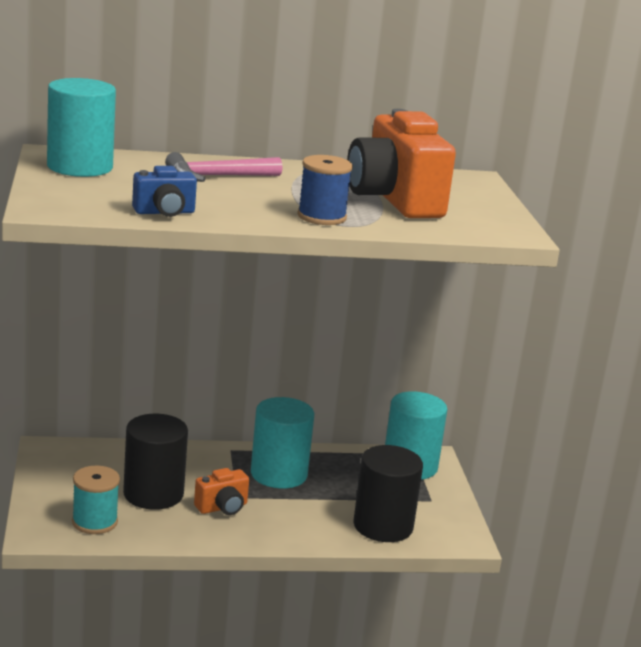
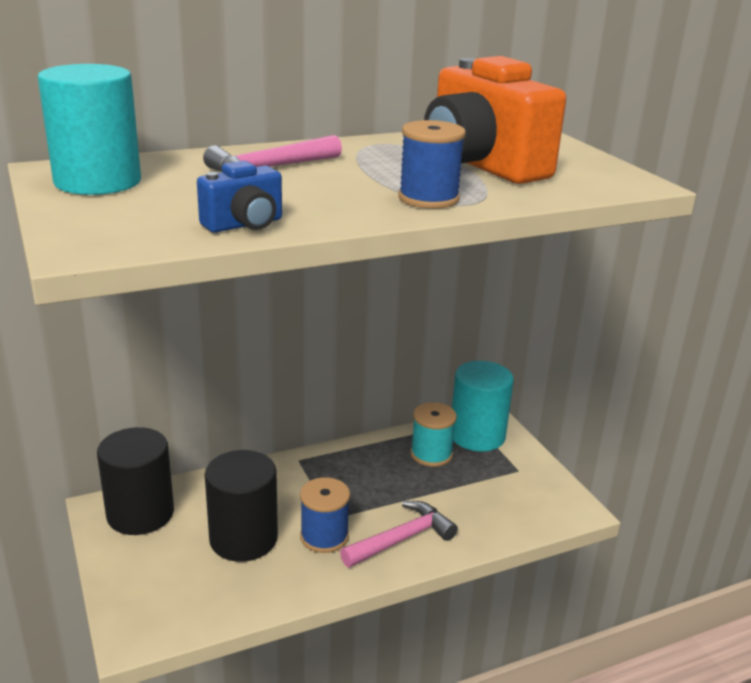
camera: 15 degrees left, 5 degrees up
turquoise spool [72,466,120,534] -> turquoise spool moved to [411,402,457,467]
orange camera [194,468,249,515] -> blue spool [300,477,350,553]
turquoise cylinder [251,397,314,489] -> none
black cylinder [353,445,423,542] -> black cylinder moved to [97,427,174,535]
none -> pink hammer [340,501,458,567]

